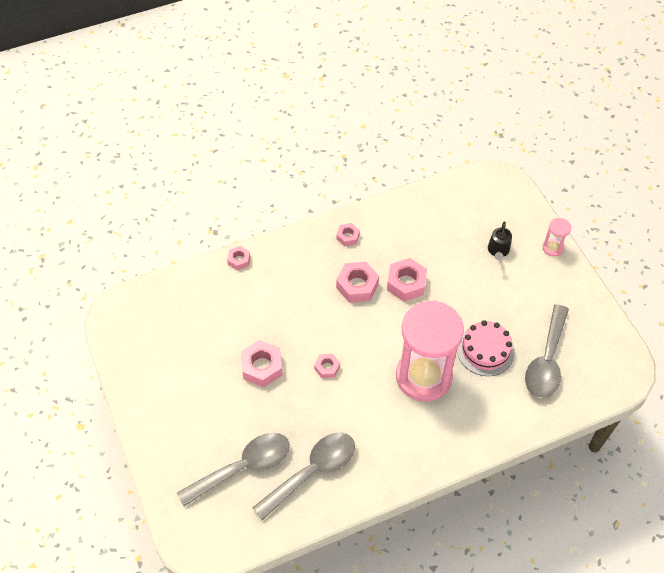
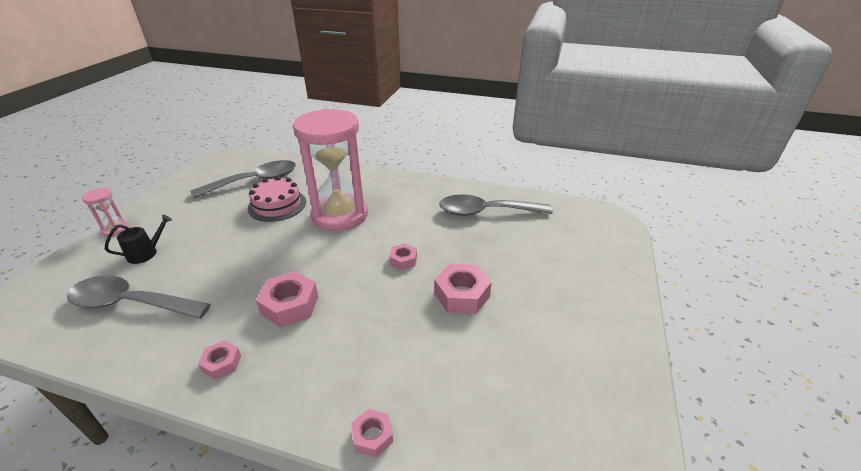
camera: 140 degrees left, 20 degrees down
grey spoon [177,433,290,506] -> grey spoon moved to [67,275,211,319]
pink nut [387,258,427,301] -> none

